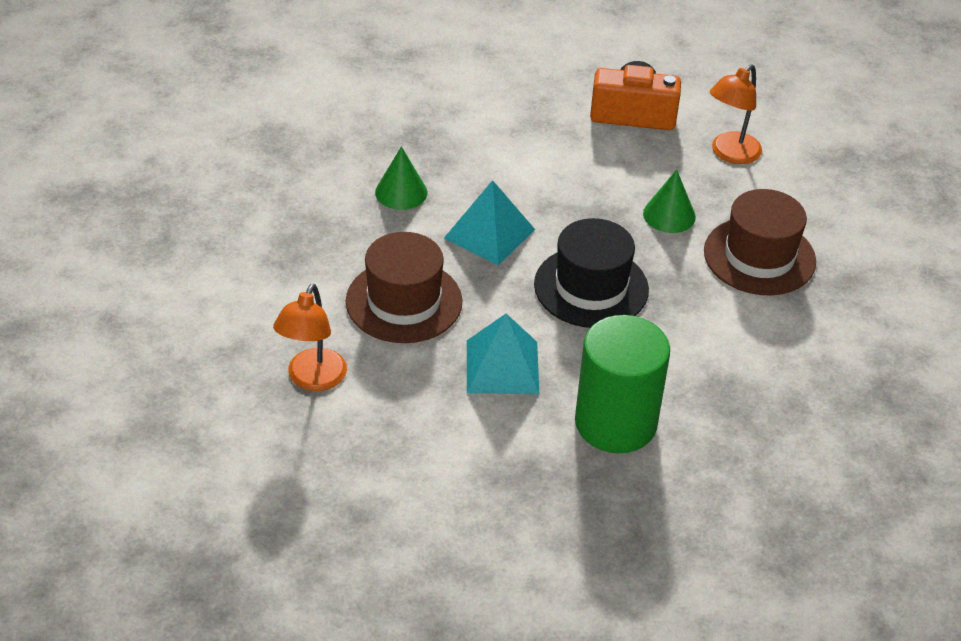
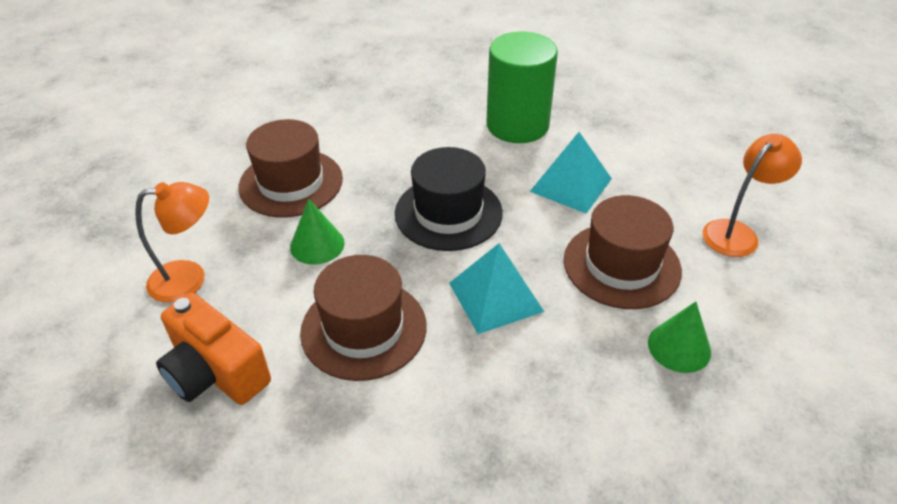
camera: 145 degrees left, 0 degrees up
green cone [375,146,427,210] -> green cone moved to [648,302,711,373]
none -> brown hat [300,255,427,381]

